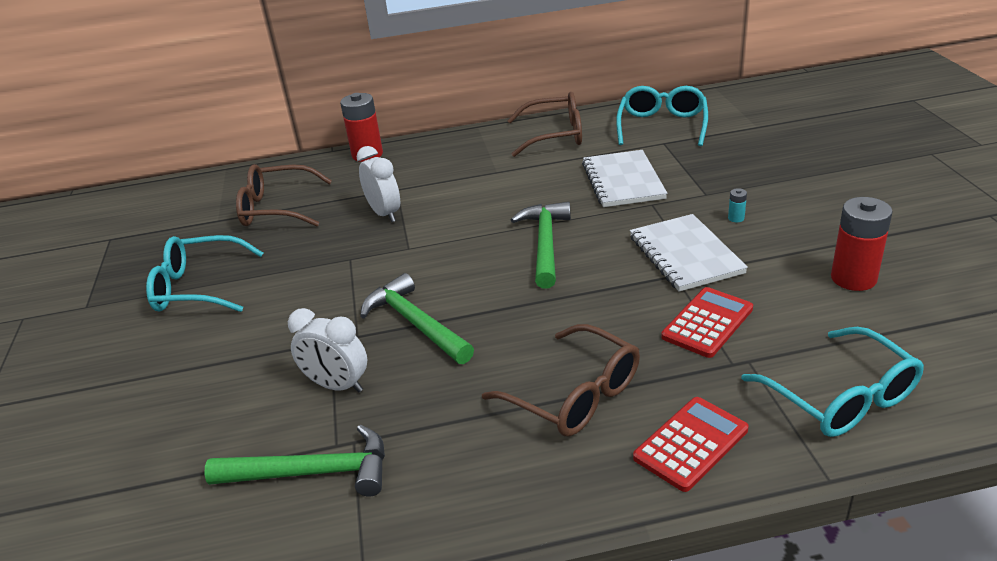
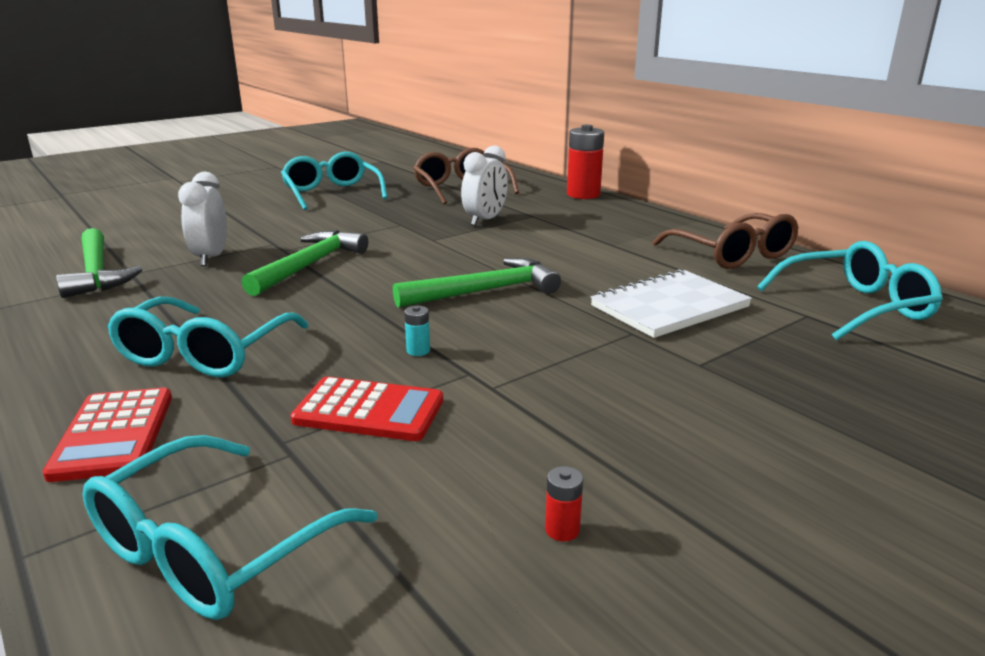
camera: 60 degrees right, 10 degrees down
brown glasses [482,324,640,436] -> turquoise glasses [107,297,309,377]
white notebook [630,214,748,292] -> none
red calculator [633,397,748,492] -> red calculator turned 60 degrees clockwise [42,388,172,482]
turquoise battery [728,188,747,223] -> turquoise battery moved to [404,306,430,356]
red battery [831,197,893,291] -> red battery [545,466,583,541], size x0.41

